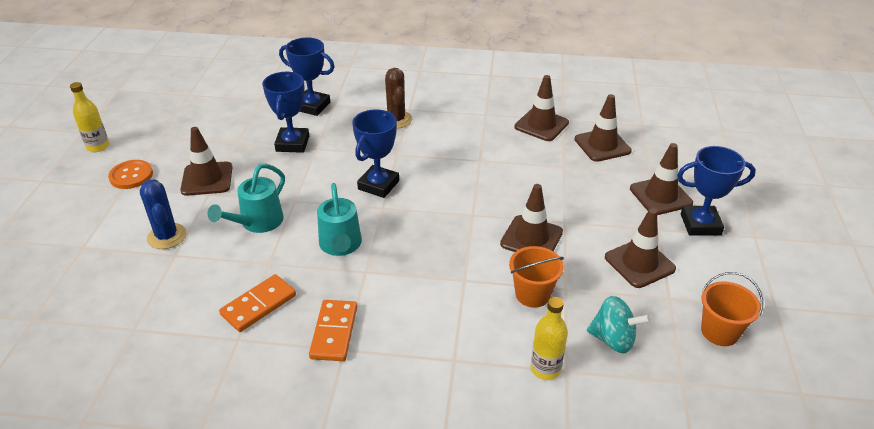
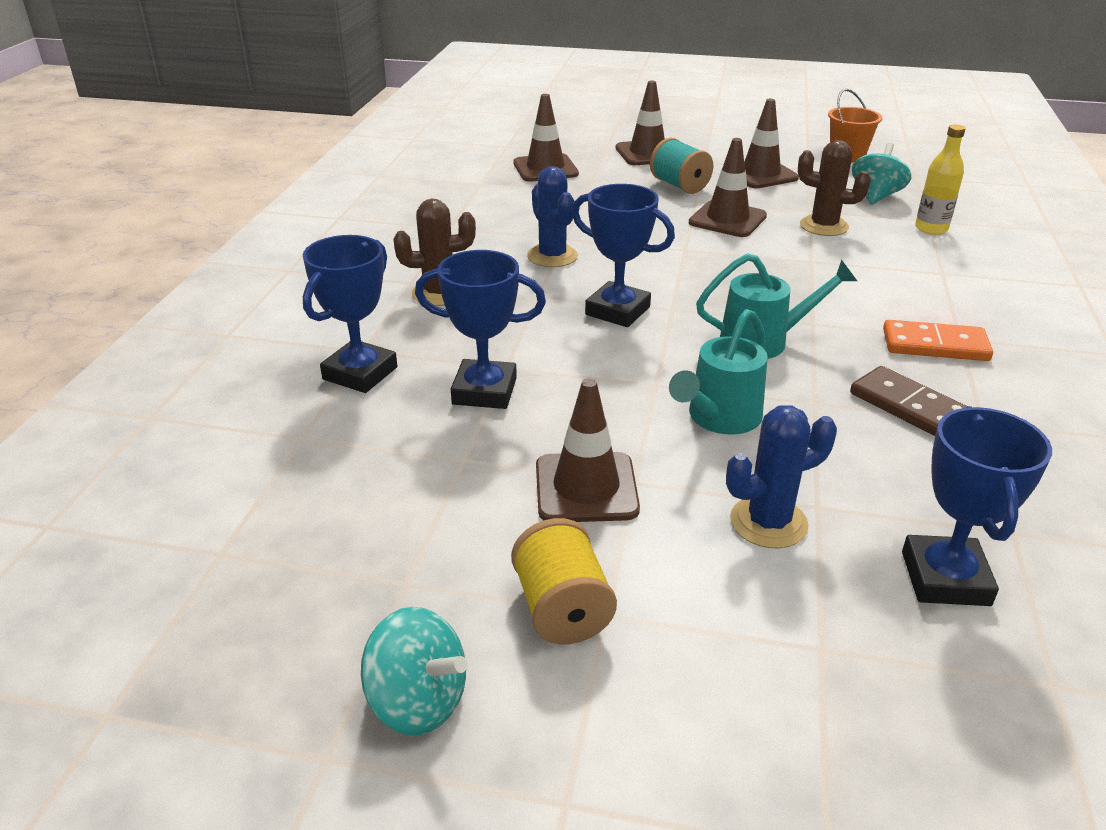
camera: 85 degrees left, 5 degrees down
yellow bottle [70,82,109,152] -> turquoise spinning top [361,607,467,735]
orange button [108,160,153,189] -> yellow spool [511,518,617,645]
turquoise watering can [207,163,285,233] -> turquoise watering can turned 90 degrees clockwise [669,309,768,435]
orange domino [219,274,296,332] -> brown domino [850,366,967,436]
orange bucket [509,246,564,308] -> brown cactus [798,140,871,236]
brown traffic cone [515,75,569,141] -> none
blue trophy [677,146,756,236] -> blue trophy moved to [902,406,1052,606]
none -> blue cactus [527,166,578,267]
none -> turquoise spool [650,138,713,194]

